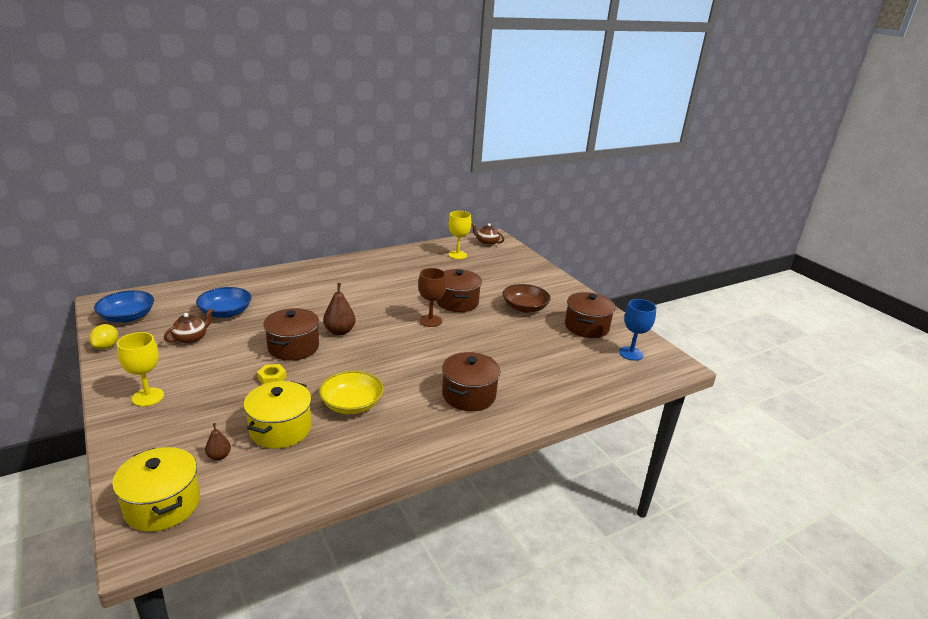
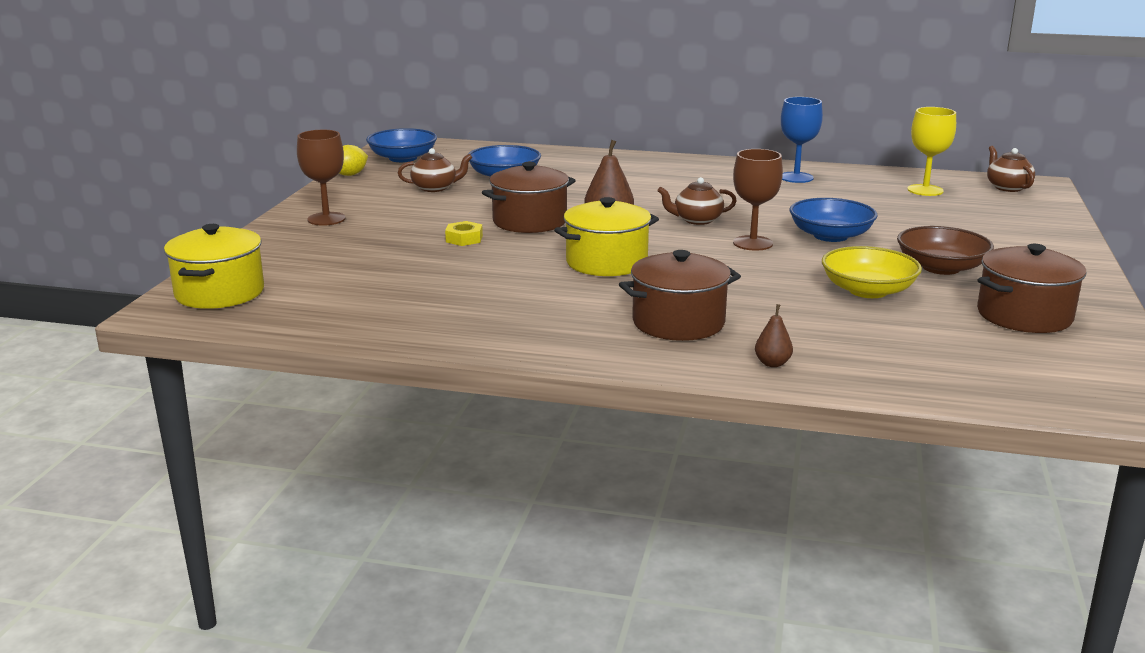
camera: 45 degrees right, 5 degrees down
yellow goblet [117,332,164,406] -> brown goblet [297,130,346,226]
brown pear [205,423,231,460] -> brown pear moved to [755,304,793,367]
yellow pot [243,381,311,449] -> yellow pot moved to [554,197,659,276]
yellow bowl [319,371,384,414] -> yellow bowl moved to [822,246,922,298]
brown pot [436,269,482,312] -> blue bowl [789,198,877,242]
blue goblet [619,299,656,361] -> blue goblet moved to [781,97,823,183]
none -> brown teapot [657,177,737,225]

